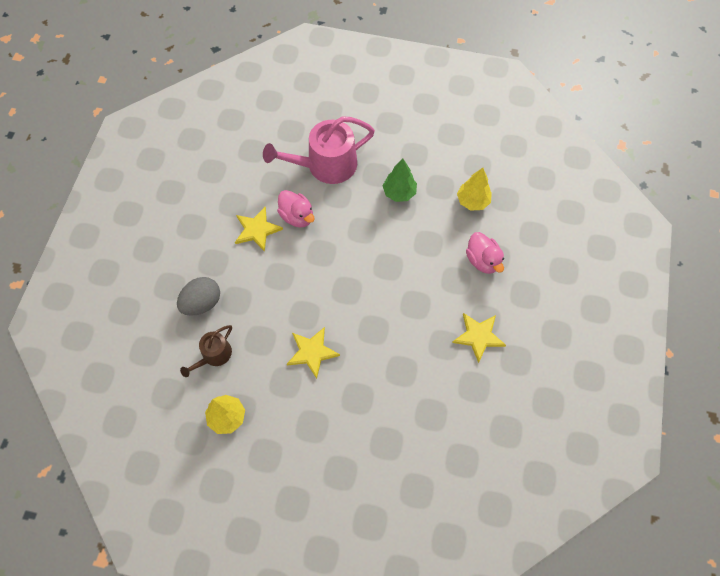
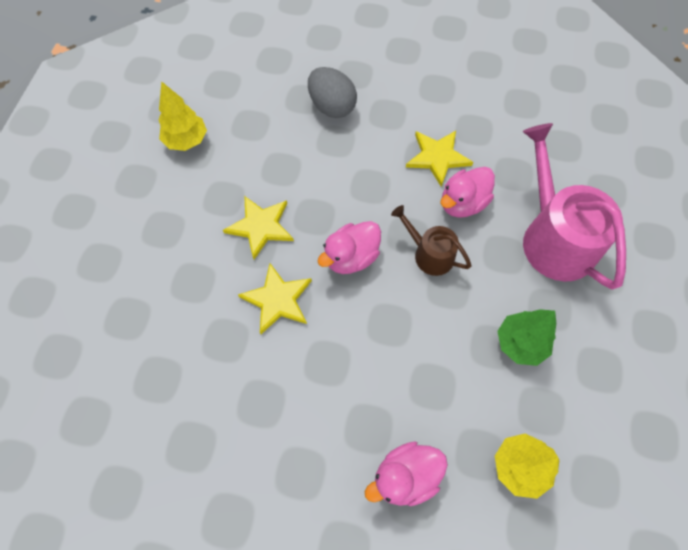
camera: 90 degrees right, 0 degrees up
brown watering can [180,325,232,377] -> brown watering can moved to [391,205,471,276]
yellow star [452,313,506,363] -> yellow star moved to [238,263,312,334]
none -> pink duck [317,221,381,274]

